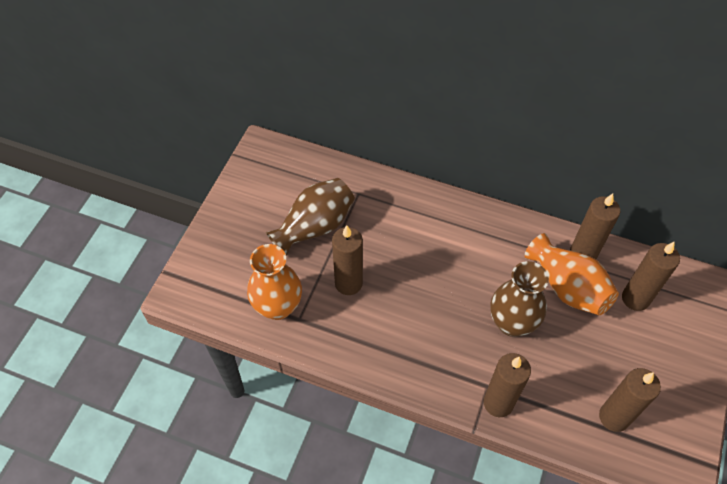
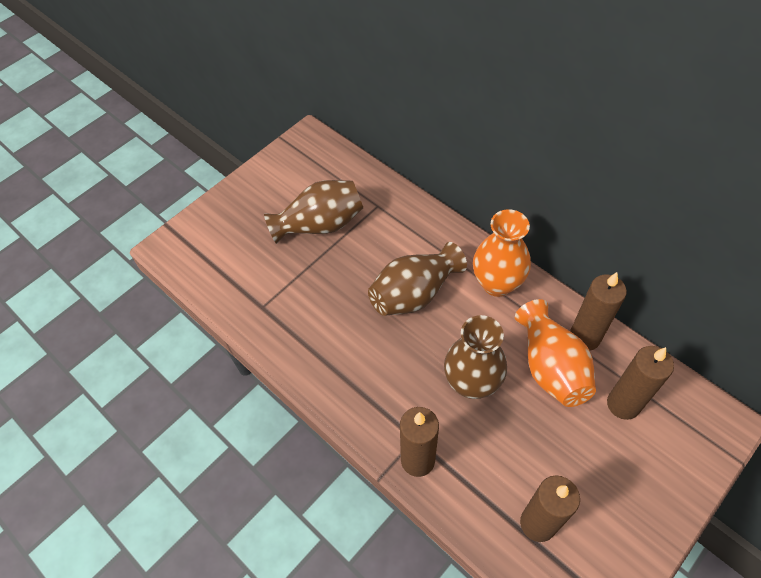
camera: 25 degrees right, 0 degrees up
orange vase [247,244,302,320] -> orange vase moved to [473,209,531,297]
brown candle [332,225,363,295] -> none
none -> brown vase [368,242,467,316]

